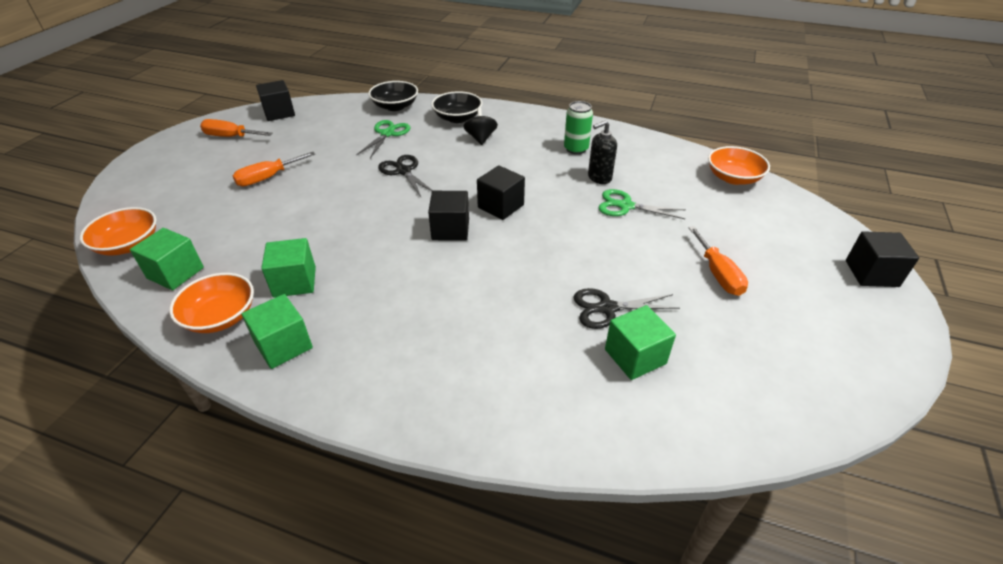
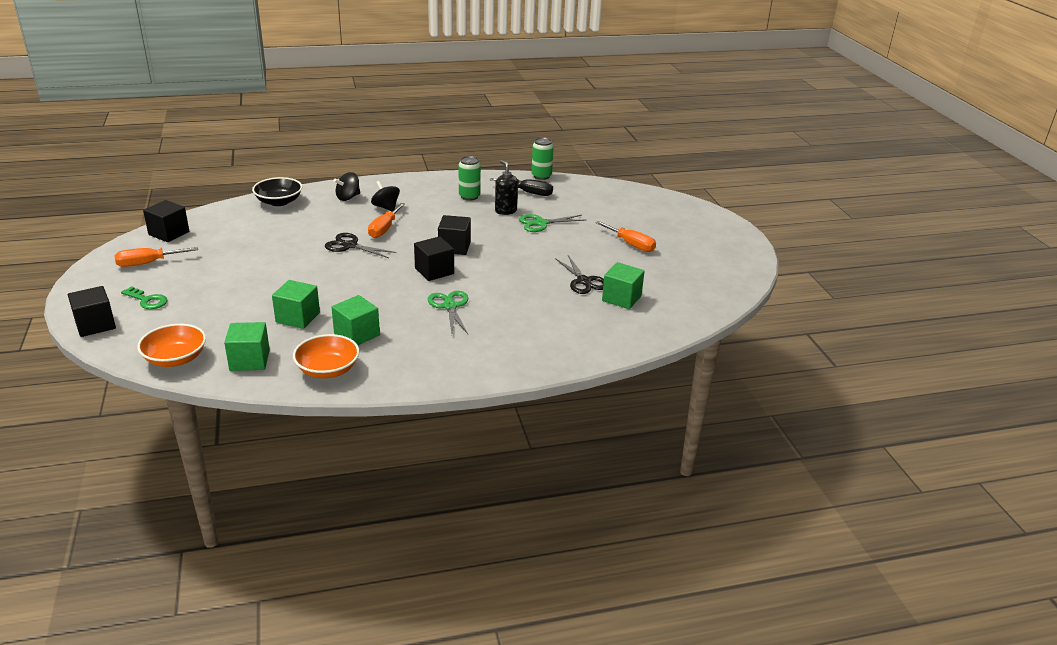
camera: 35 degrees left, 10 degrees down
orange screwdriver [233,152,315,186] -> orange screwdriver moved to [368,203,405,238]
green cube [242,294,313,369] -> green cube moved to [272,280,320,329]
green scissors [356,120,411,158] -> green scissors moved to [428,291,468,334]
black bowl [431,91,482,123] -> black spinning top [334,172,360,201]
black scissors [573,288,680,329] -> black scissors turned 75 degrees counterclockwise [555,255,604,294]
black soap dispenser [588,120,617,184] -> black soap dispenser turned 120 degrees clockwise [495,160,518,215]
orange bowl [708,146,770,185] -> none
black cube [846,231,919,287] -> black cube moved to [68,286,116,337]
none -> green key [121,286,167,309]
none -> black screwdriver [490,178,553,196]
none -> green can [532,137,554,180]

